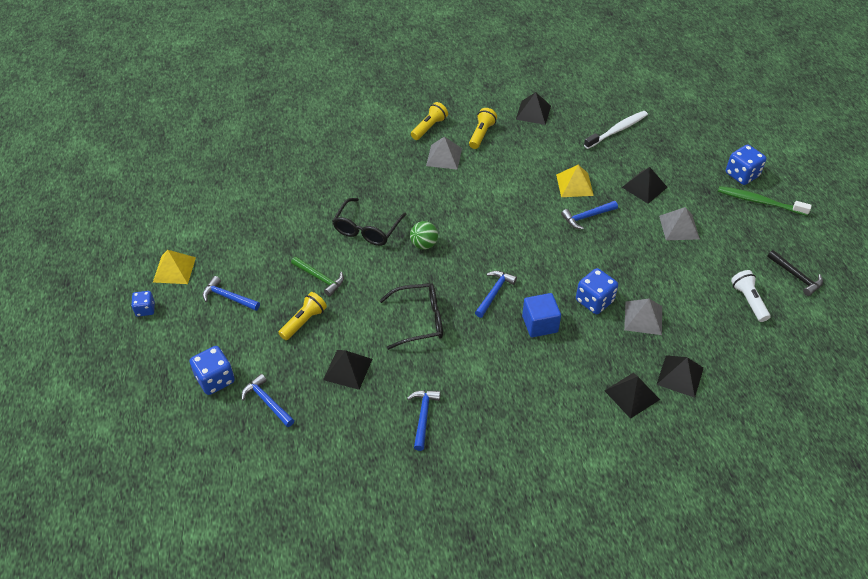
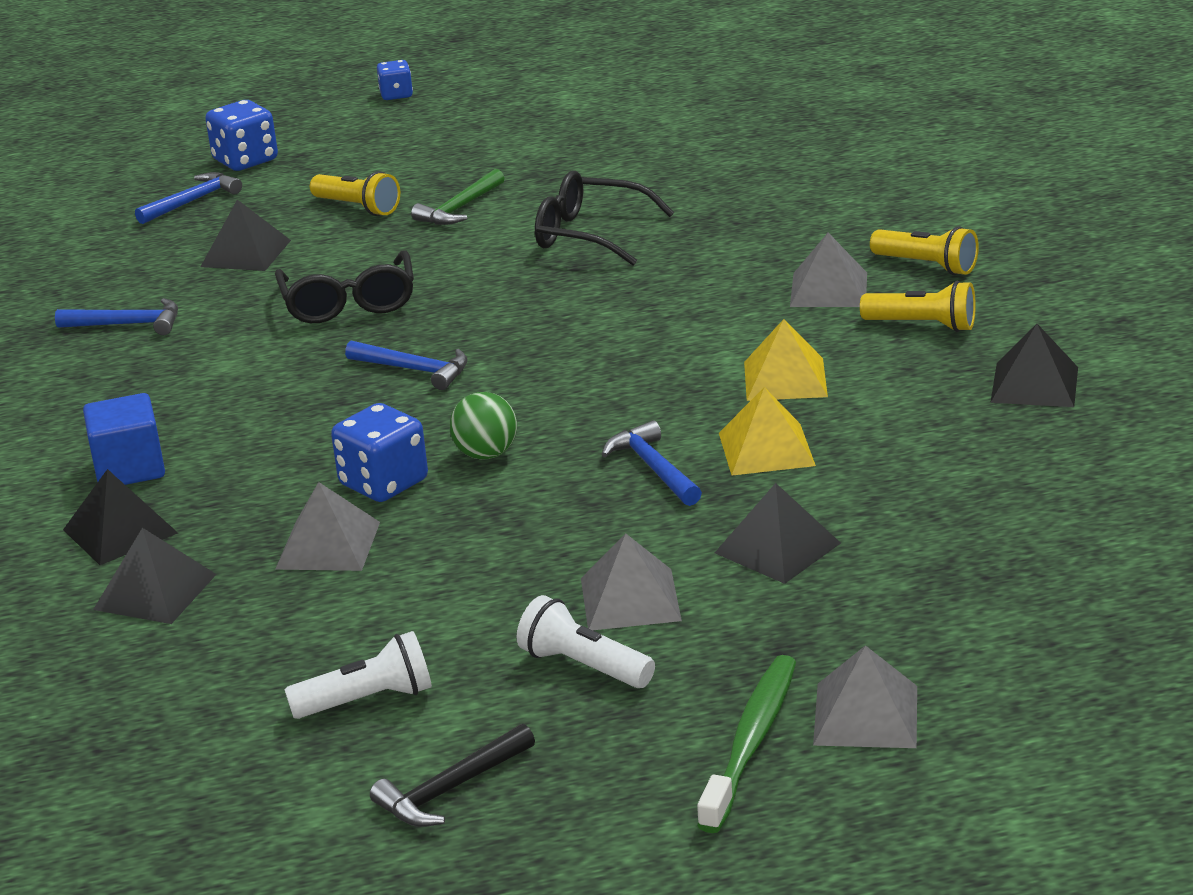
camera: 90 degrees right, 20 degrees down
yellow pyramid [153,250,196,284] -> yellow pyramid moved to [744,319,828,401]
blue hammer [202,276,260,311] -> none
green ball [410,221,438,249] -> green ball moved to [450,392,517,460]
blue cube [522,293,561,337] -> blue cube moved to [83,393,165,485]
white toothbrush [584,111,648,149] -> none
blue dice [726,145,766,185] -> grey pyramid [813,645,917,748]
none -> white flashlight [517,595,655,688]

